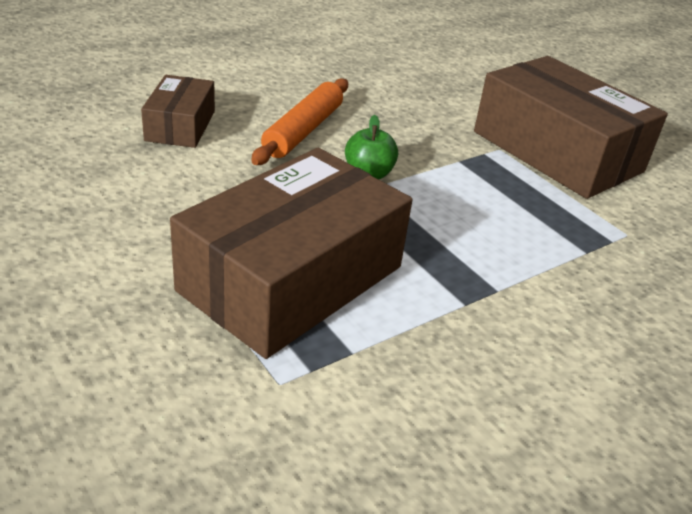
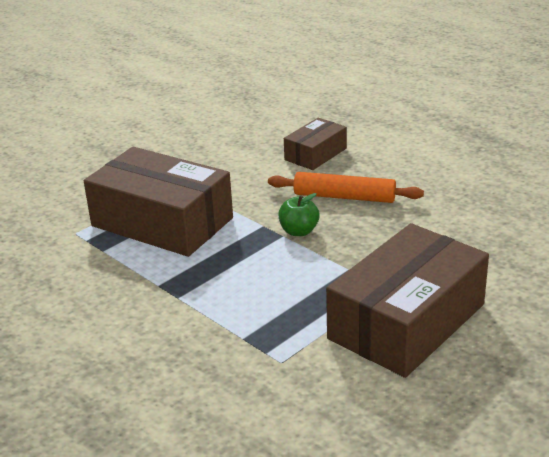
camera: 85 degrees right, 5 degrees down
brown box [141,75,215,148] -> brown box turned 45 degrees counterclockwise [284,118,347,170]

